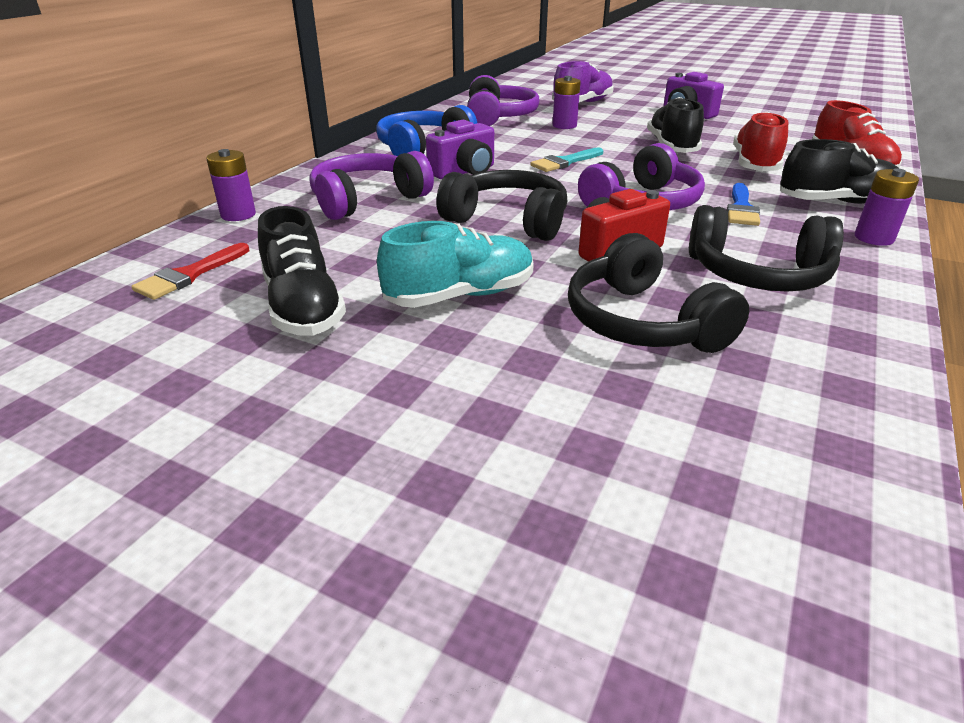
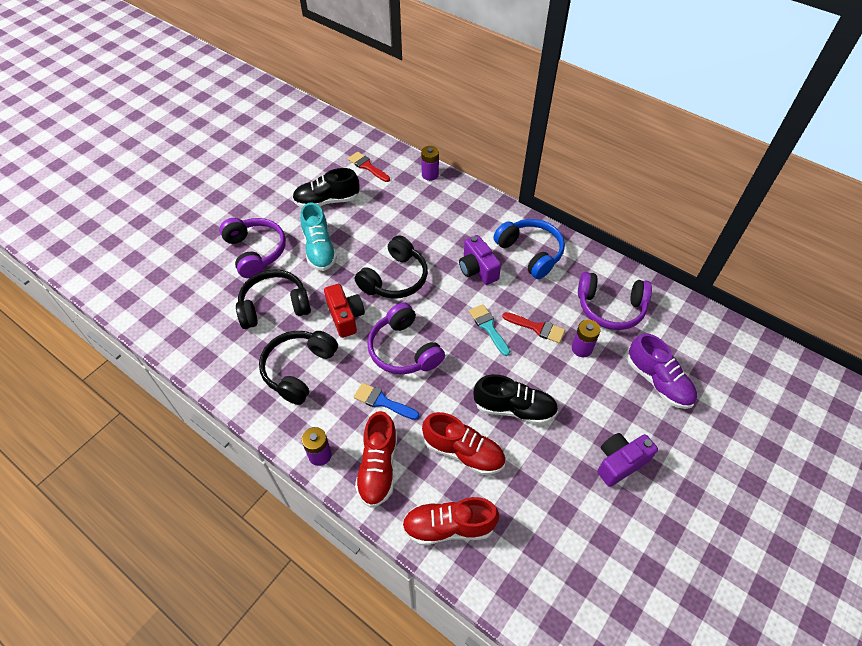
camera: 100 degrees right, 20 degrees up
purple headphones [309,151,434,220] -> purple headphones moved to [220,218,286,278]
black shoe [780,139,900,204] -> red shoe [355,411,397,508]
none -> red brush [502,312,565,343]

